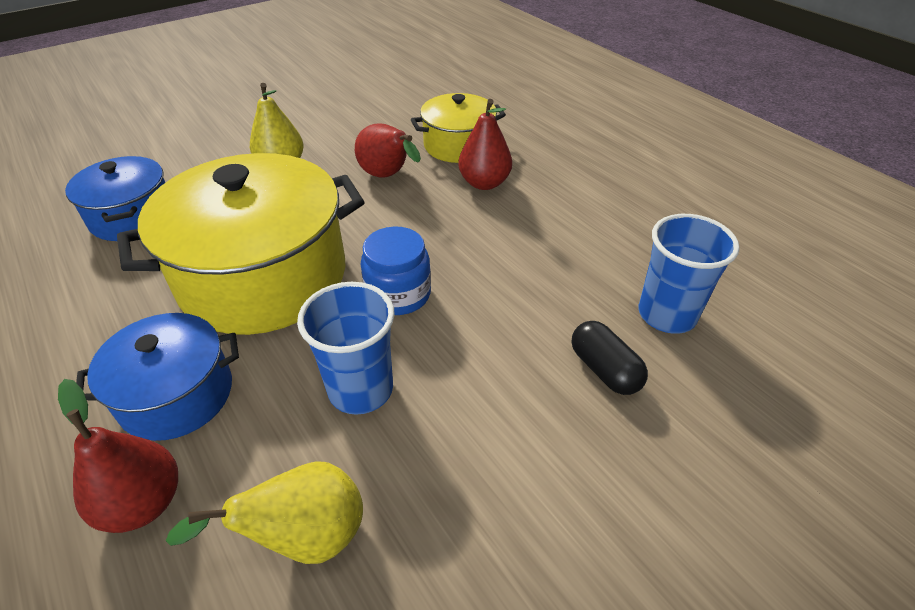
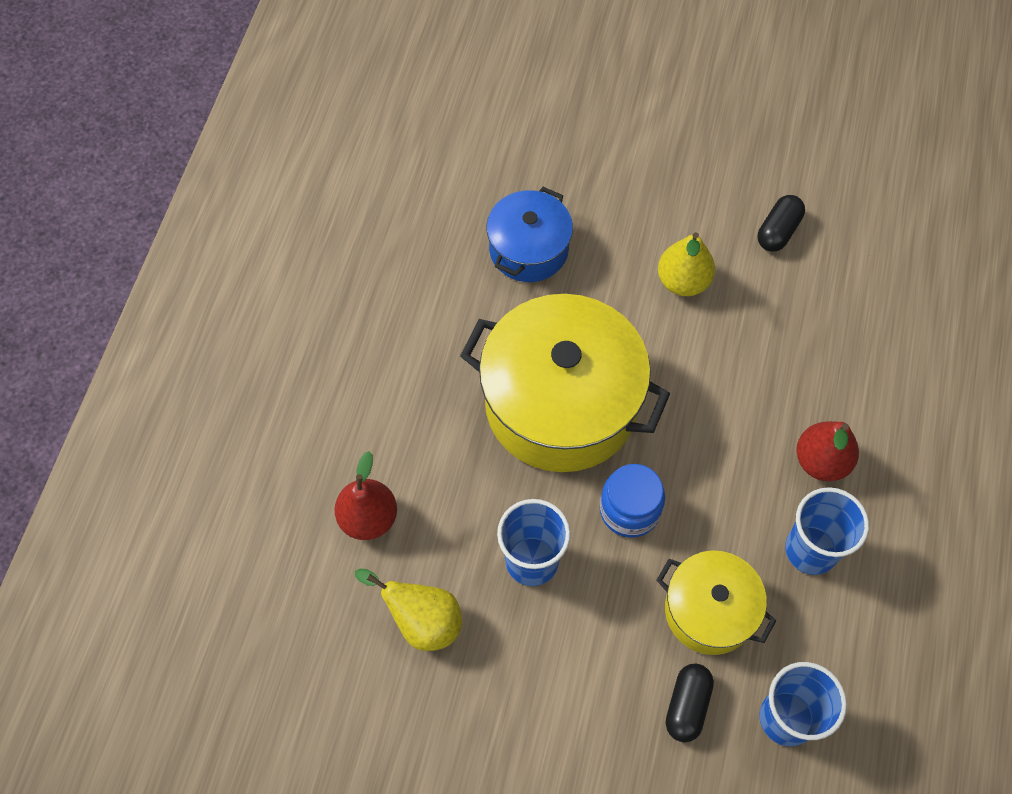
camera: 50 degrees right, 20 degrees up
blue pot [76,313,239,441] -> none
red pear [355,123,421,178] -> none
yellow pot [411,93,506,163] -> yellow pot moved to [656,551,777,655]
none -> black capsule [758,195,805,252]
none -> blue cup [785,487,869,575]

